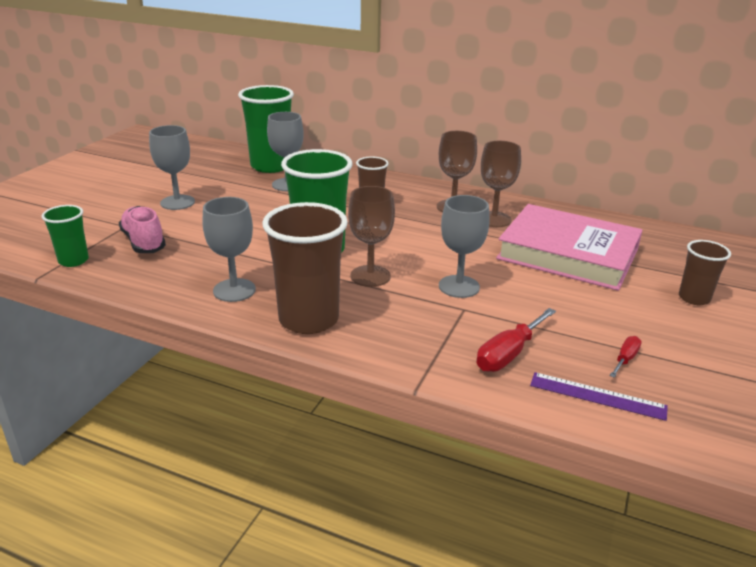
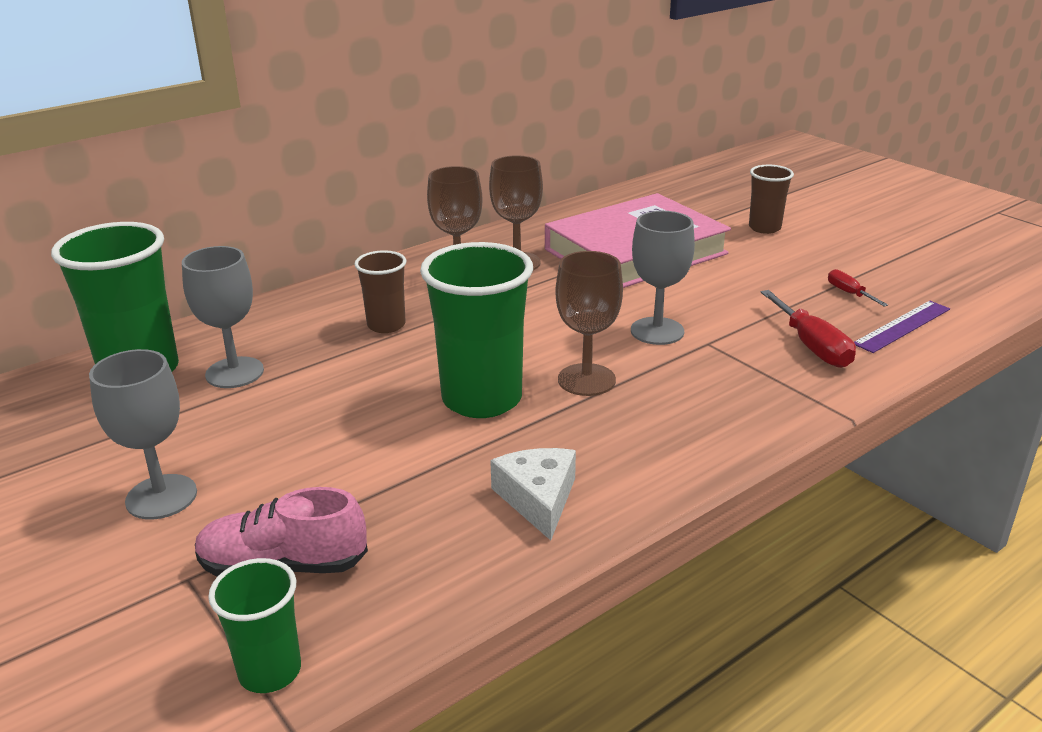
camera: 60 degrees left, 0 degrees up
grey goblet [203,197,256,302] -> white cheese [490,448,576,540]
brown cup [262,202,348,334] -> none

